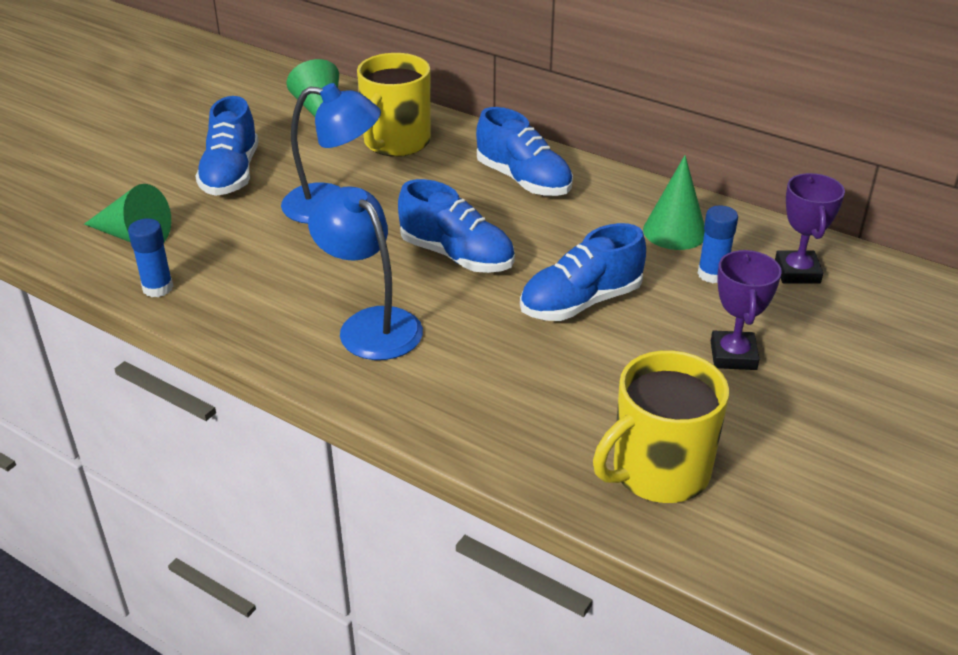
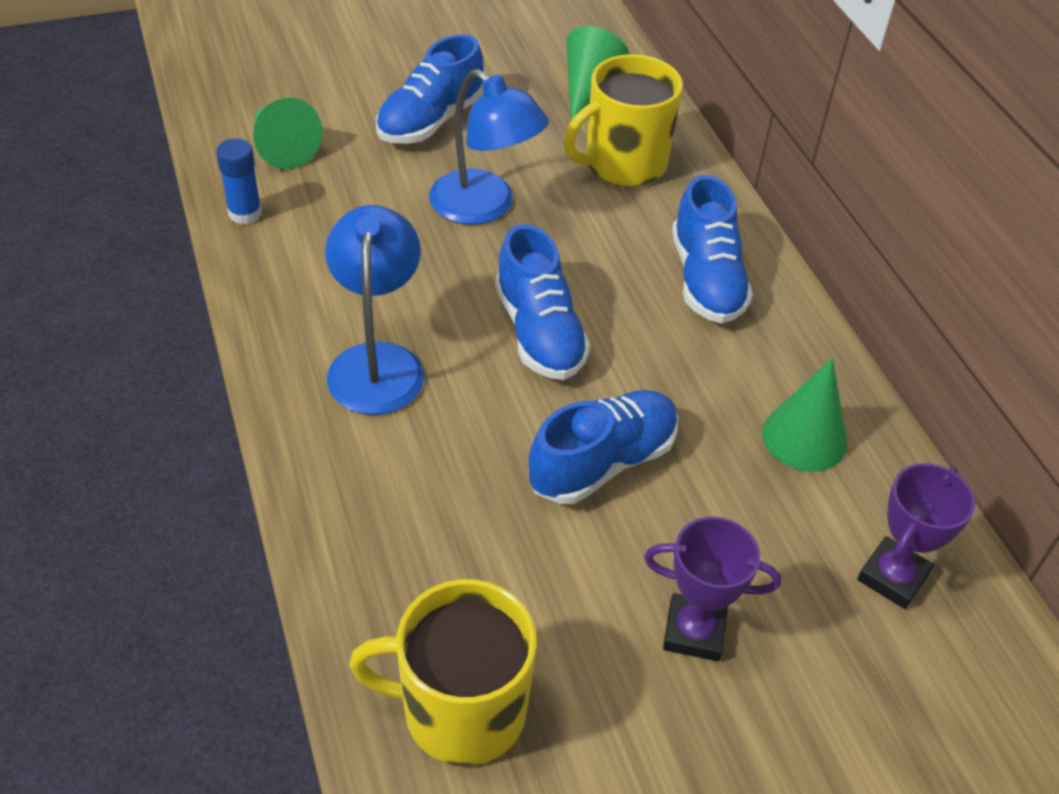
camera: 35 degrees right, 10 degrees up
blue shoe [520,223,646,321] -> blue shoe turned 135 degrees clockwise [529,390,678,504]
blue glue stick [697,206,738,283] -> none
purple trophy [711,250,782,370] -> purple trophy turned 60 degrees clockwise [644,517,781,661]

